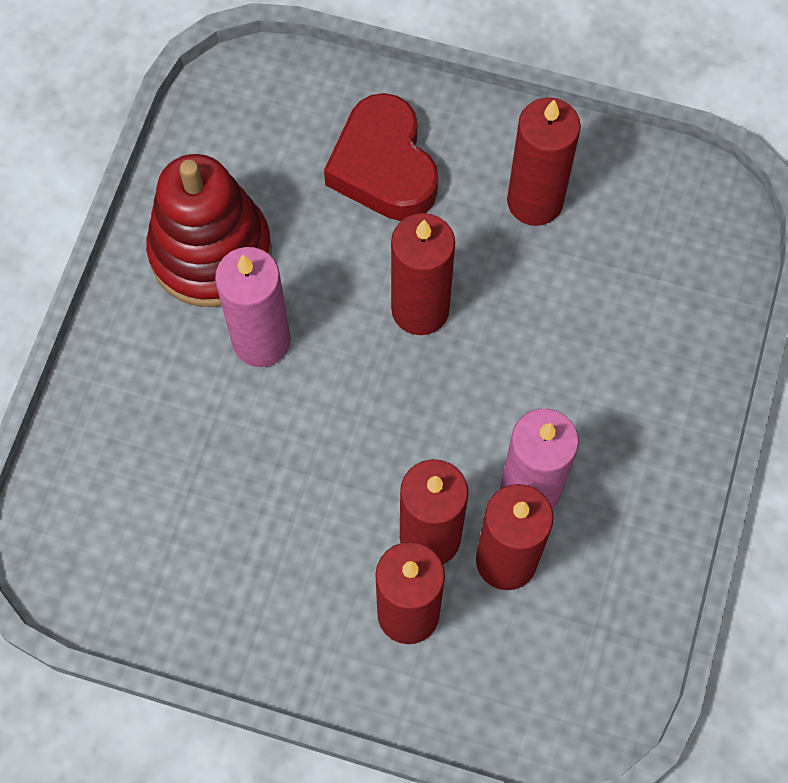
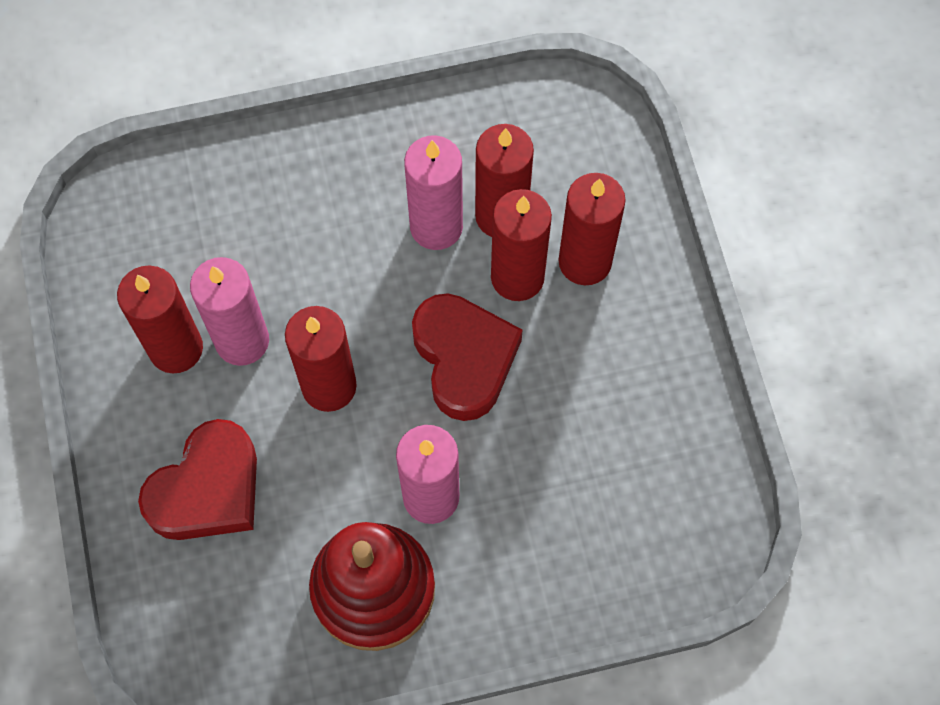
camera: 120 degrees left, 0 degrees up
none -> pink candle [190,257,269,366]
none -> red heart [412,293,523,421]

